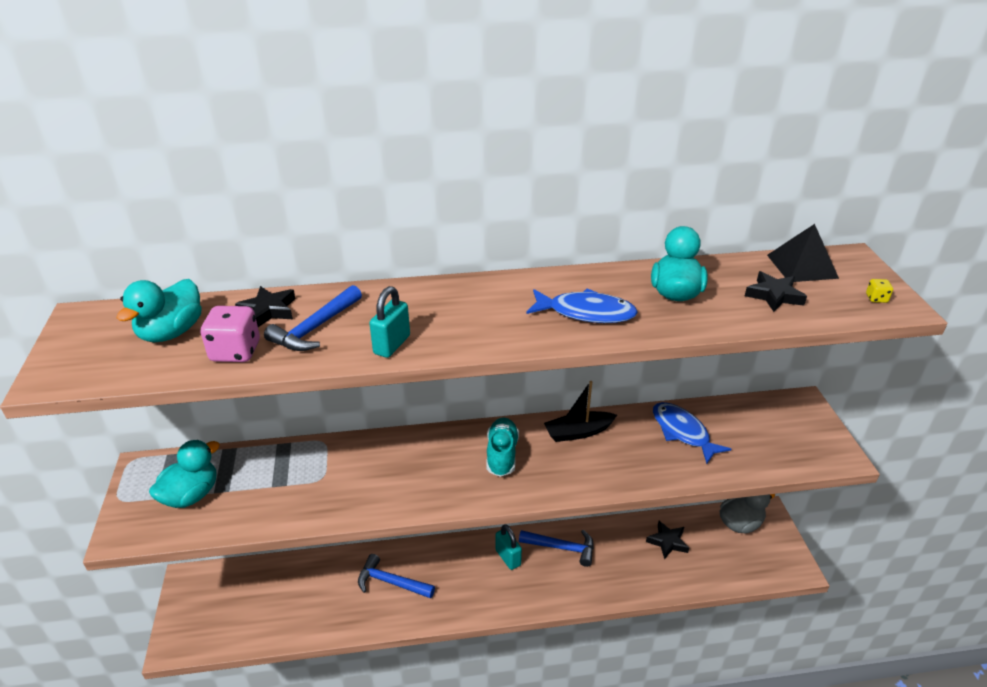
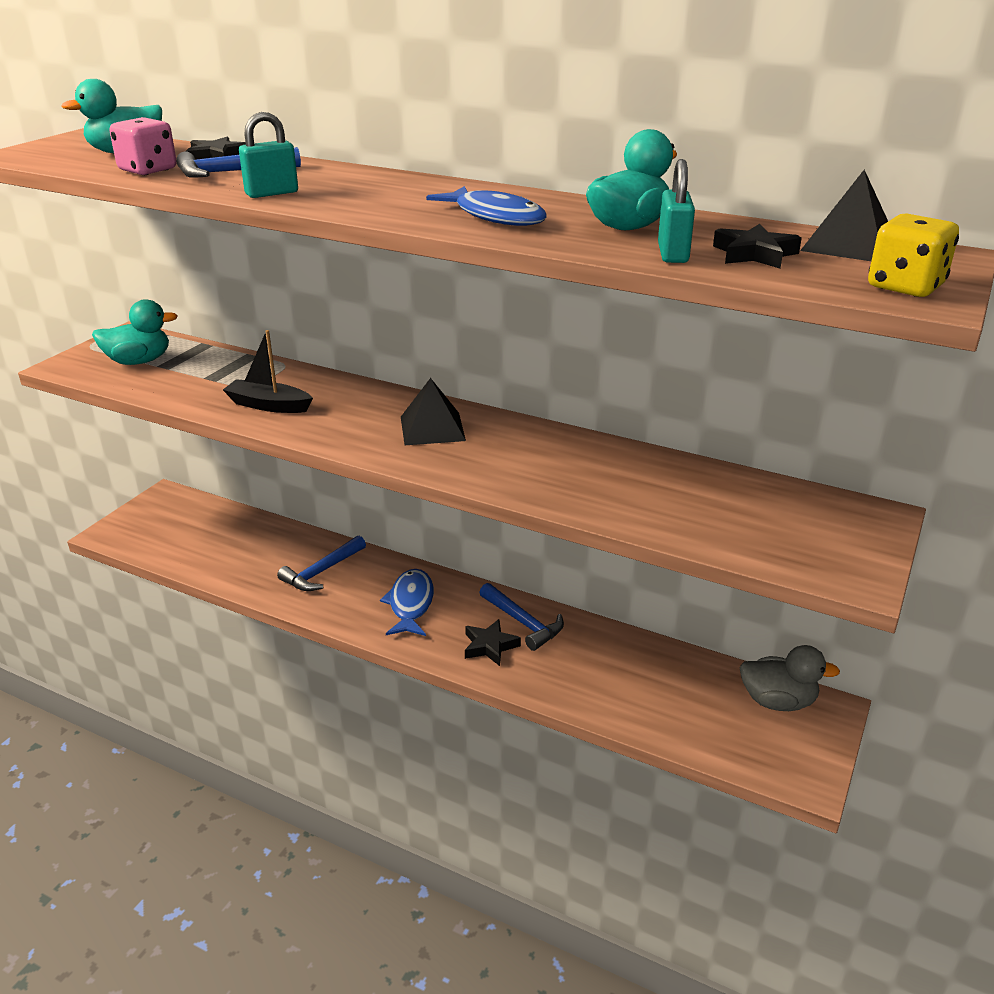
camera: 35 degrees right, 5 degrees down
blue hammer [358,554,435,599] -> blue hammer turned 105 degrees counterclockwise [277,536,366,591]
turquoise shoe [487,418,519,477] -> black pyramid [401,378,466,445]
turquoise padlock [496,524,522,570] -> turquoise padlock moved to [658,159,695,263]
black boat [544,381,617,442] -> black boat moved to [223,330,313,413]
black star [646,521,689,560] -> black star moved to [465,619,521,666]
blue fish [653,402,731,464] -> blue fish moved to [380,569,434,636]
yellow dice [866,279,893,303] -> yellow dice [868,213,959,297], size x2.14

